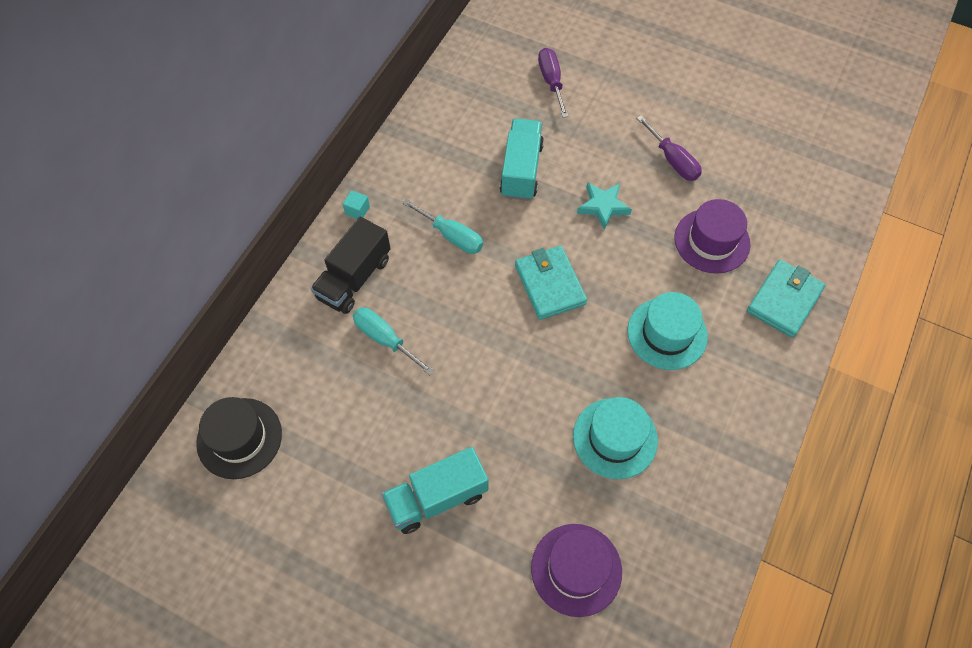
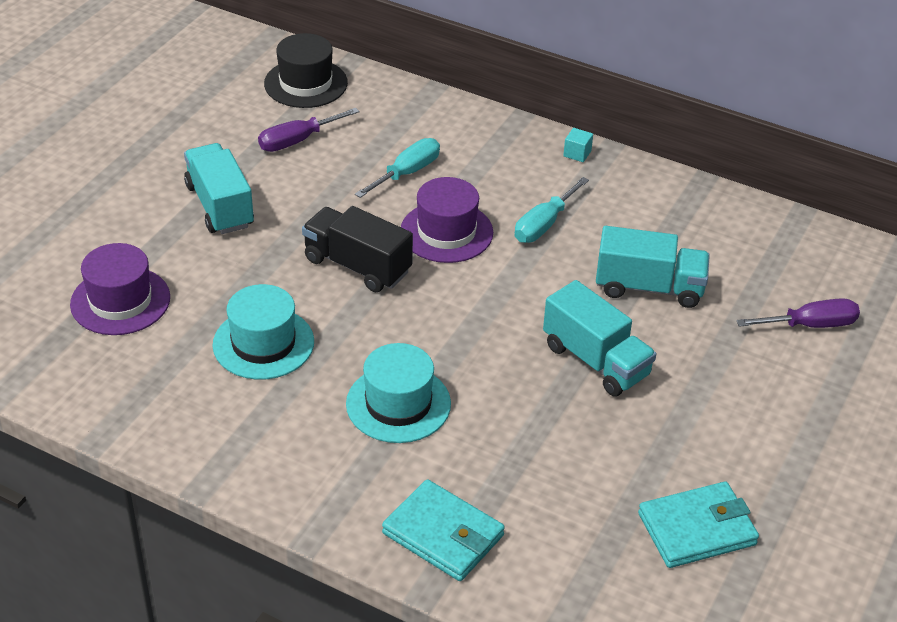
camera: 90 degrees right, 20 degrees down
black truck [310,217,391,314] -> black truck moved to [302,206,413,293]
turquoise wallet [515,246,587,320] -> turquoise wallet moved to [638,482,759,568]
turquoise star [577,182,632,230] -> turquoise truck [543,280,656,397]
purple screwdriver [637,115,702,181] -> purple screwdriver moved to [258,108,360,152]
purple hat [674,199,751,274] -> purple hat moved to [401,177,493,263]

